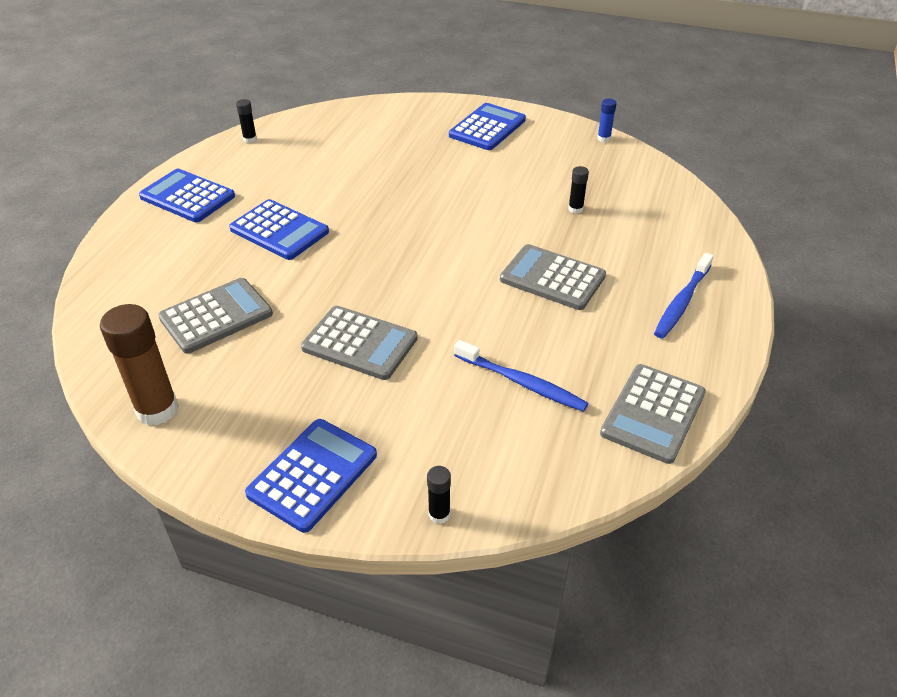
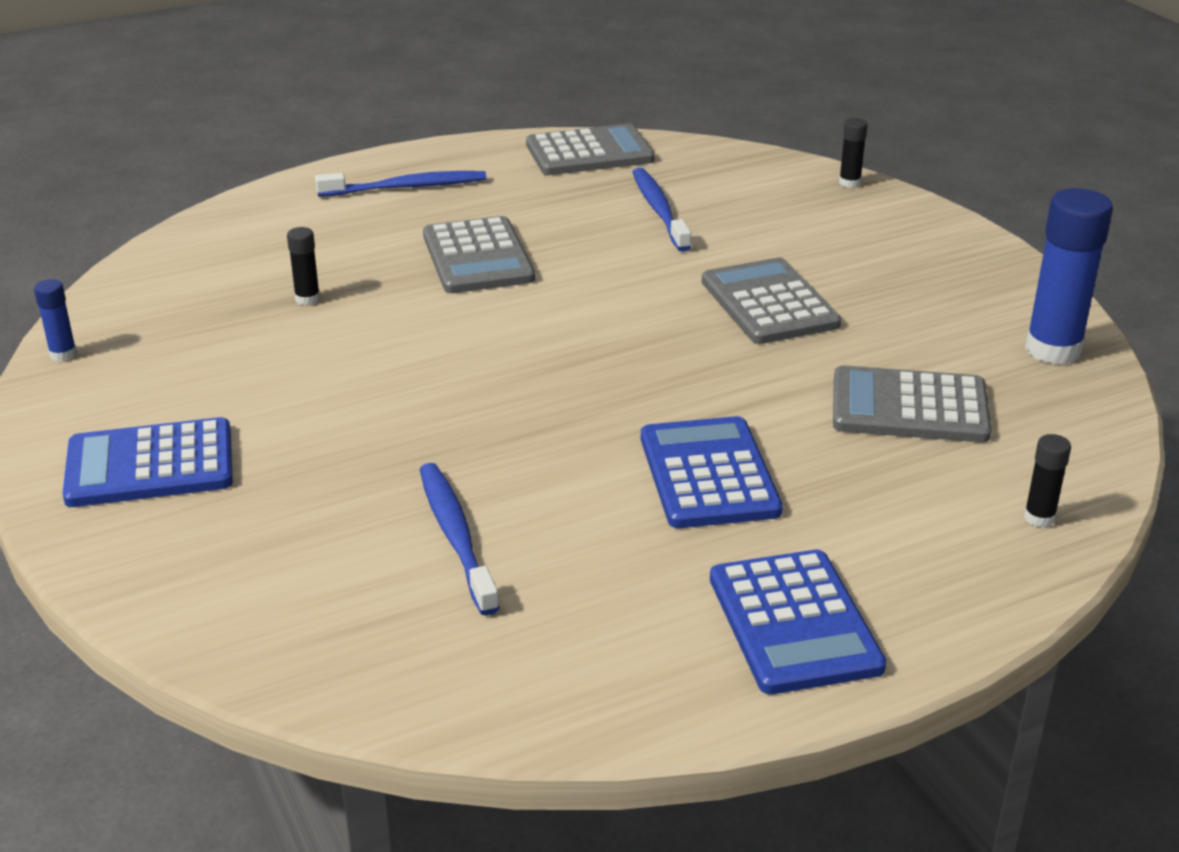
camera: 135 degrees left, 10 degrees down
brown glue stick [100,304,179,426] -> blue glue stick [1025,188,1113,365]
black glue stick [236,99,257,143] -> black glue stick moved to [1024,434,1071,528]
blue calculator [245,419,377,533] -> none
none -> blue toothbrush [420,463,500,616]

